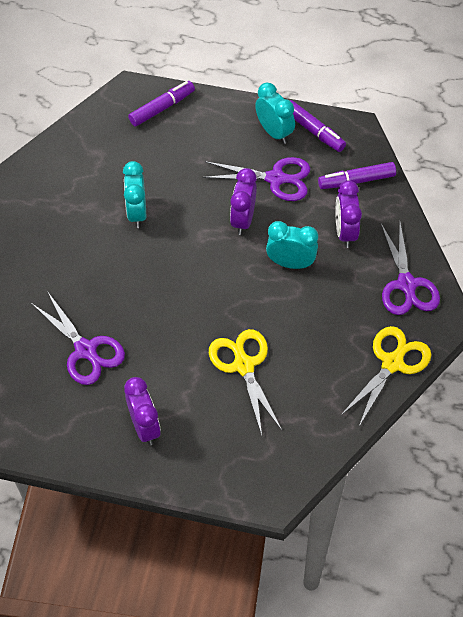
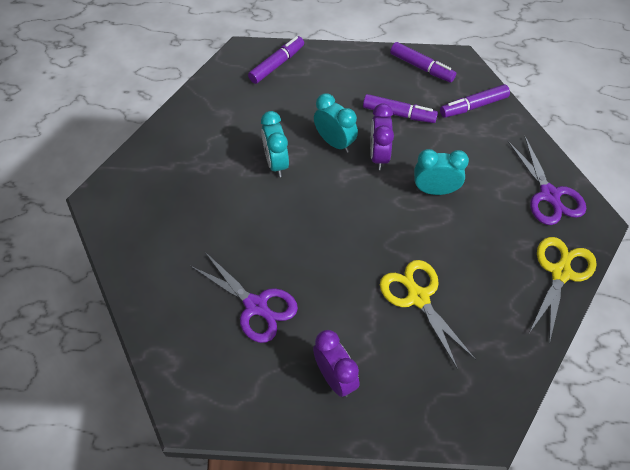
camera: 10 degrees left, 0 degrees up
purple scissors [202,157,311,201] -> purple marker [363,94,438,123]
turquoise clock [255,83,295,144] -> turquoise clock moved to [314,93,358,153]
purple clock [336,180,362,248] -> none

